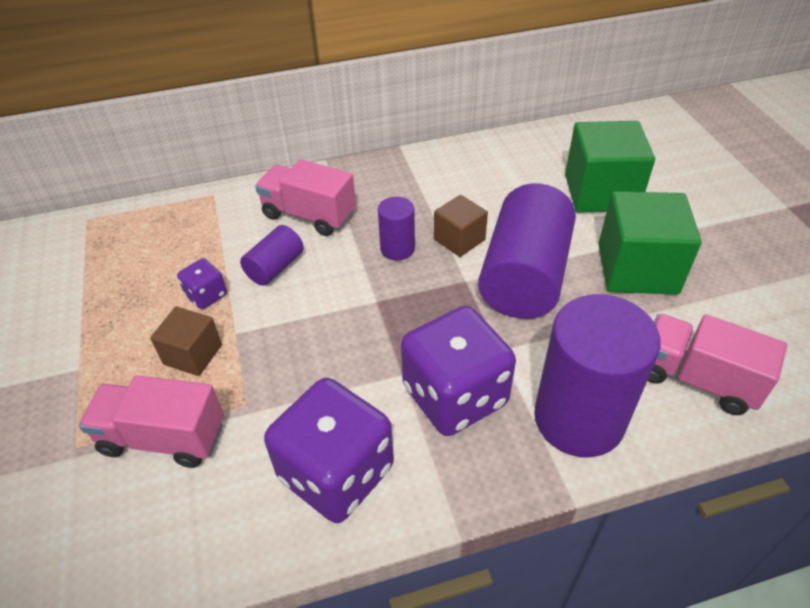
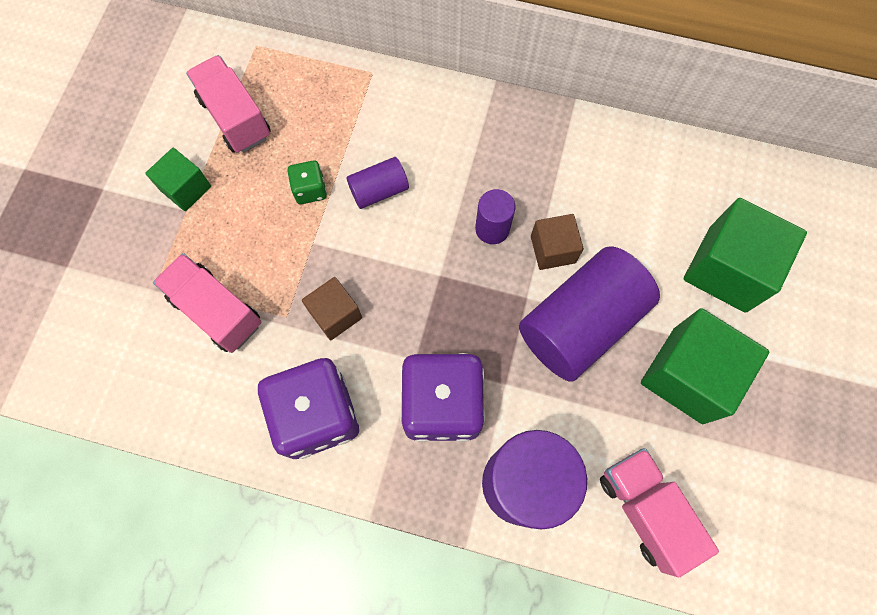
camera: 30 degrees right, 25 degrees up
brown cube [150,307,222,376] -> brown cube moved to [302,277,362,340]
purple dice [177,258,227,309] -> green dice [287,160,327,204]
pink truck [255,159,356,236] -> pink truck moved to [186,55,271,153]
none -> green cube [145,148,211,211]

